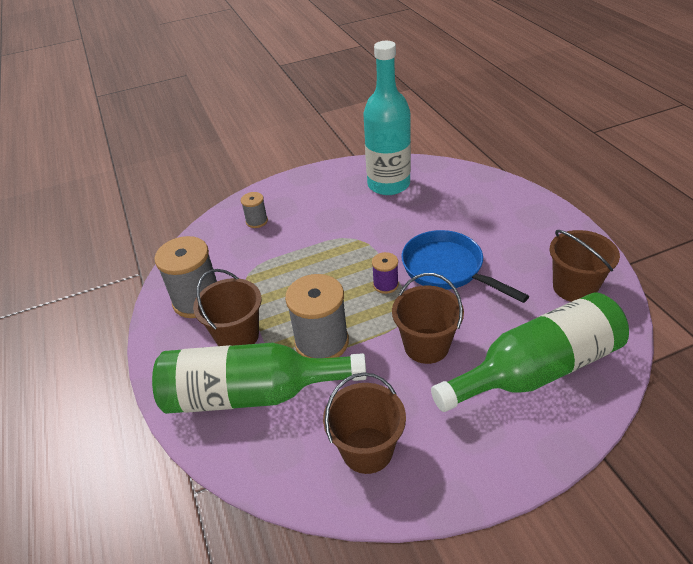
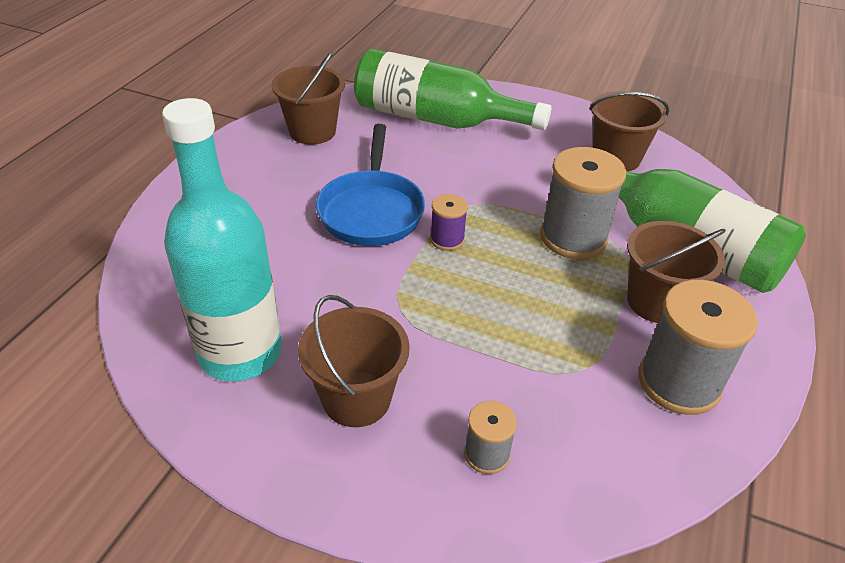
camera: 140 degrees left, 0 degrees up
brown bucket [392,273,464,364] -> brown bucket moved to [298,295,410,427]

